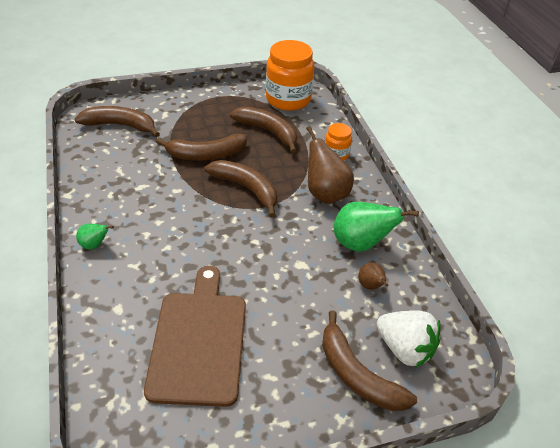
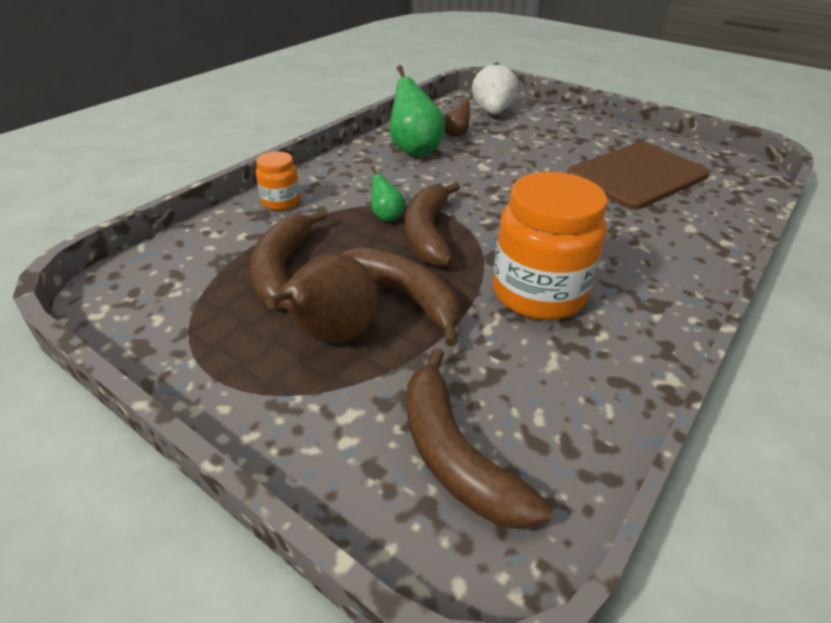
camera: 125 degrees left, 5 degrees down
green pear [76,224,114,249] -> green pear moved to [370,166,405,222]
orange jar [266,40,315,111] -> orange jar moved to [493,172,607,320]
brown pear [306,126,354,204] -> brown pear moved to [265,254,378,343]
brown banana [322,310,417,411] -> none

